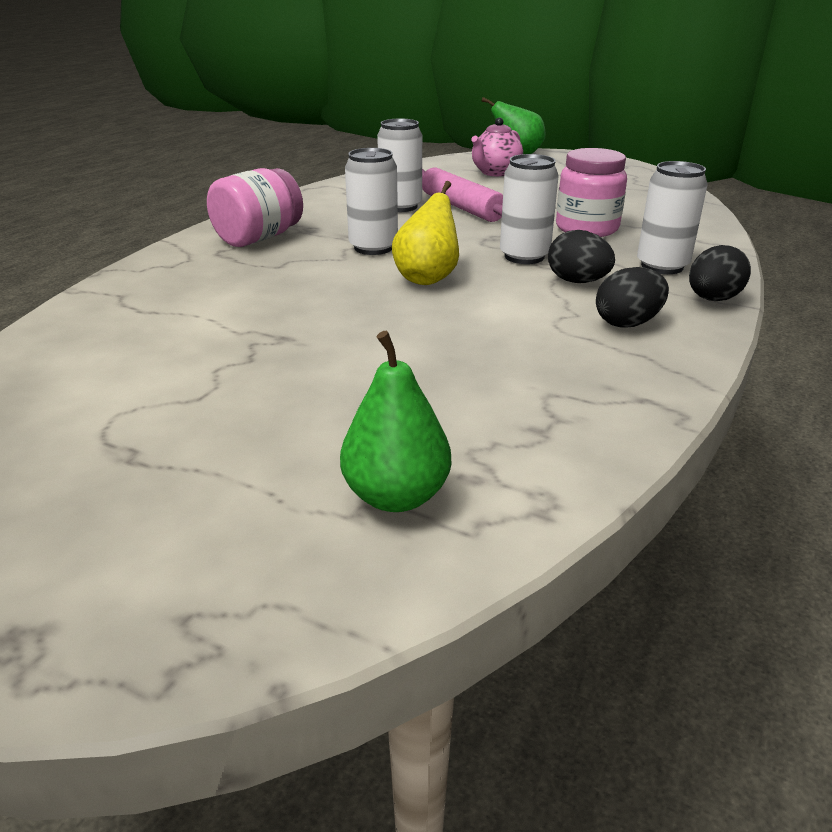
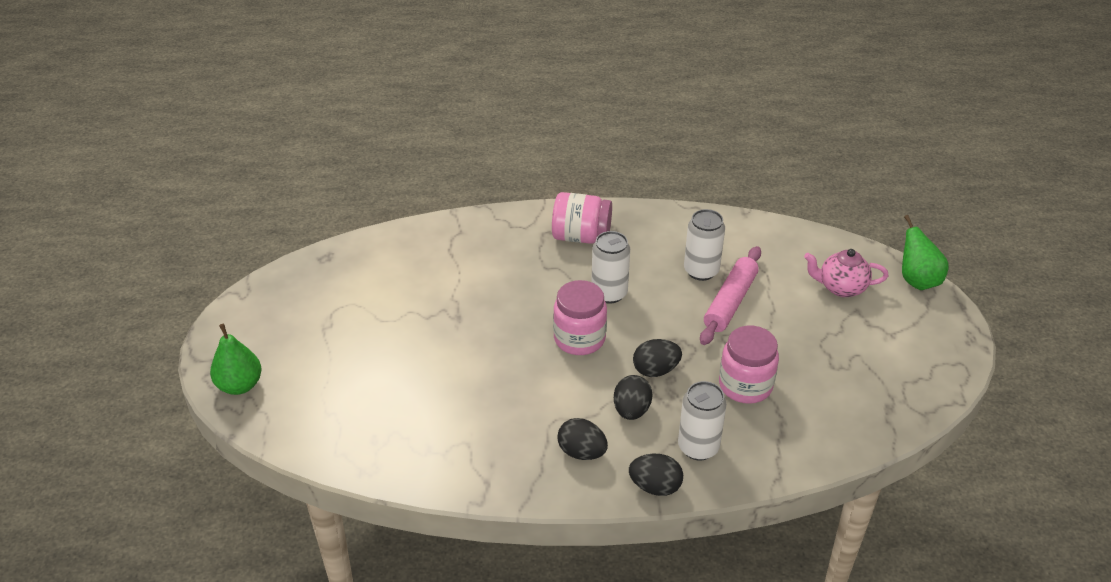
camera: 60 degrees right, 10 degrees up
green pear [340,331,451,512] -> green pear moved to [210,324,261,395]
yellow pear [392,181,459,285] -> pink jar [553,280,607,355]
white can [500,154,559,264] -> black egg [633,339,682,377]

